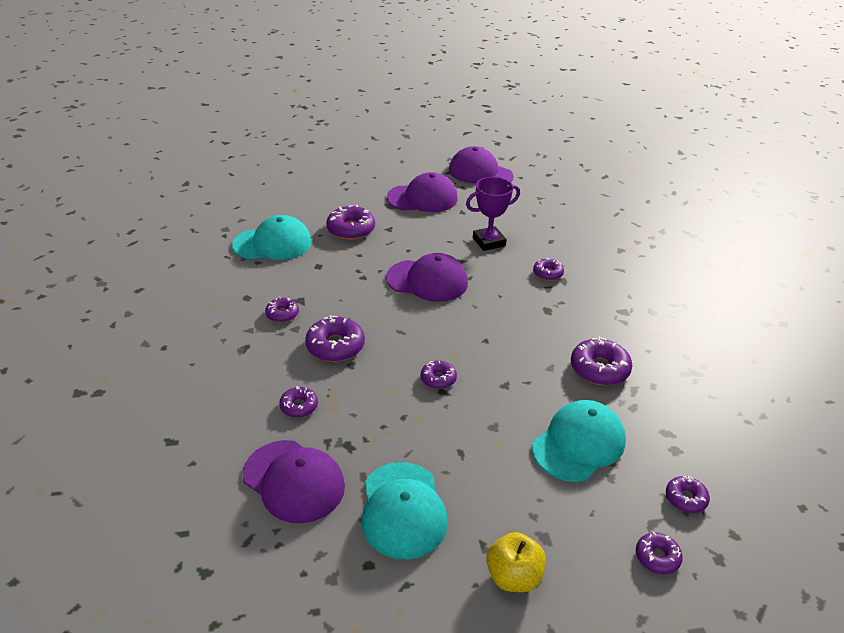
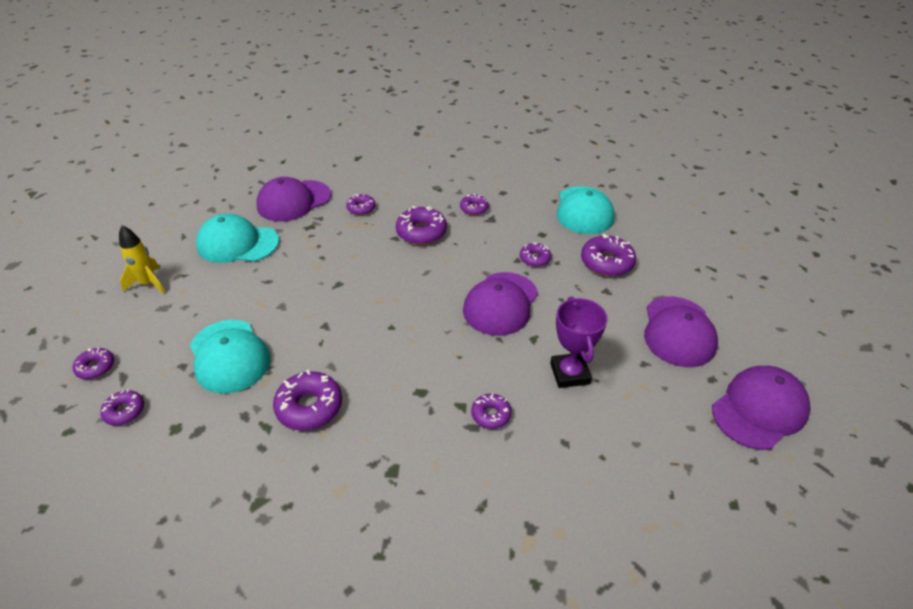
camera: 105 degrees right, 5 degrees up
purple donut [421,360,457,389] -> purple donut moved to [520,242,551,267]
yellow apple [486,532,546,592] -> yellow rocket [119,225,165,294]

